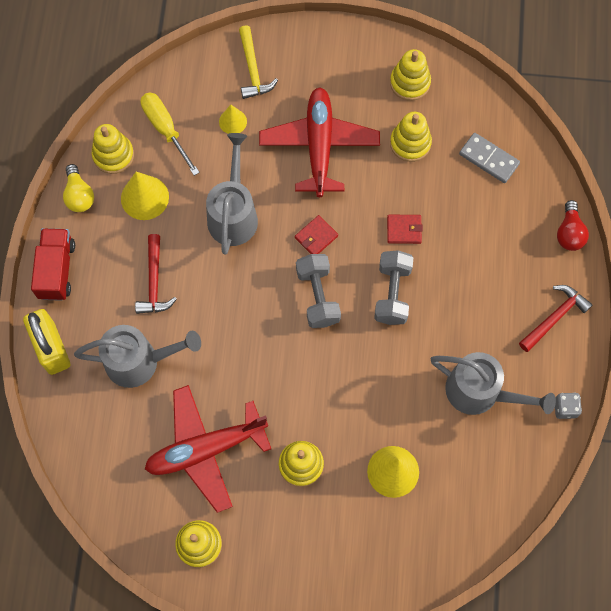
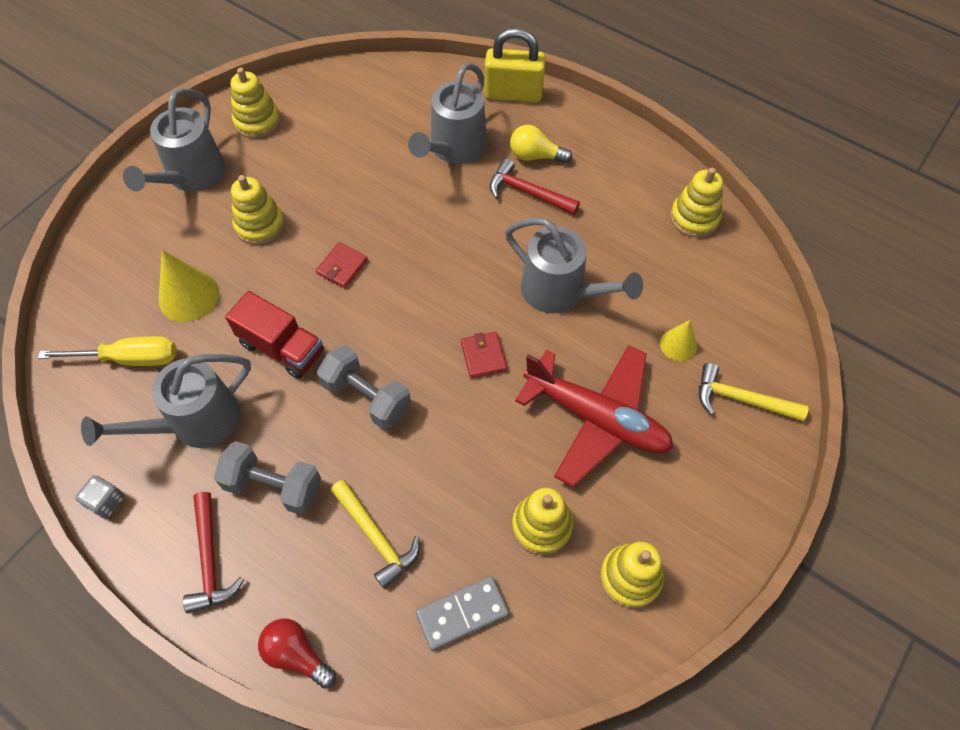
camera: 120 degrees right, 10 degrees down
red truck [31,228,75,301] -> red truck moved to [225,291,324,379]
yellow light bulb [63,164,94,212] -> yellow light bulb moved to [510,125,572,164]
yellow cone [121,172,169,220] -> none
yellow screwdriver [141,92,200,176] -> yellow screwdriver moved to [38,336,177,366]
red plane [145,385,271,513] -> none
grey dumbbell [296,254,341,328] -> grey dumbbell moved to [214,441,321,515]
red wallet [387,215,423,244] -> red wallet moved to [316,242,368,289]
none -> grey watering can [123,88,225,191]
none -> yellow hammer [330,480,420,589]

